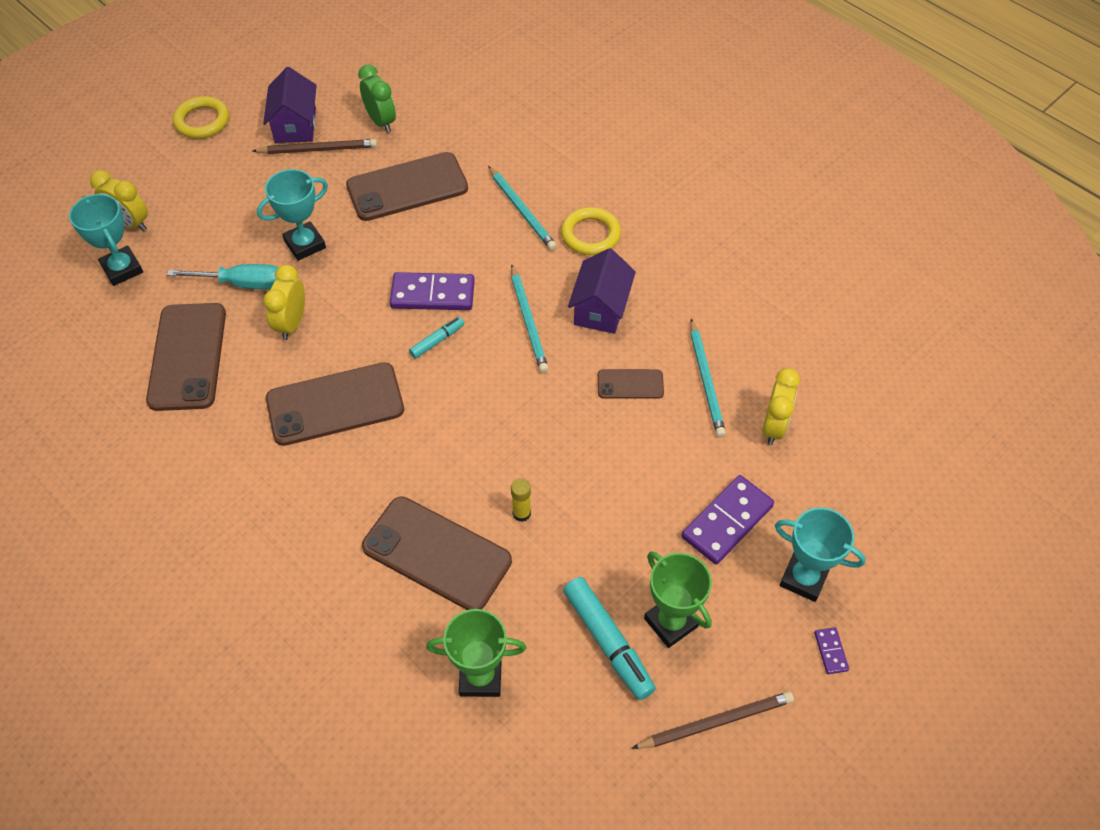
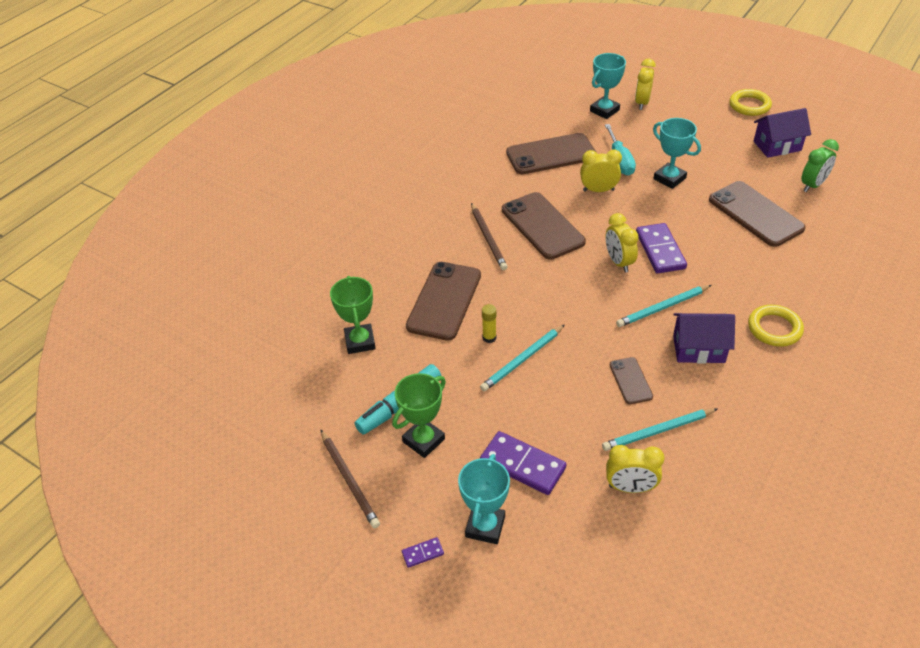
camera: 80 degrees right, 10 degrees down
brown pencil [252,139,377,154] -> brown pencil moved to [471,203,508,270]
turquoise marker [409,317,464,359] -> yellow clock [606,213,639,272]
turquoise pencil [488,166,557,250] -> turquoise pencil moved to [480,325,564,391]

